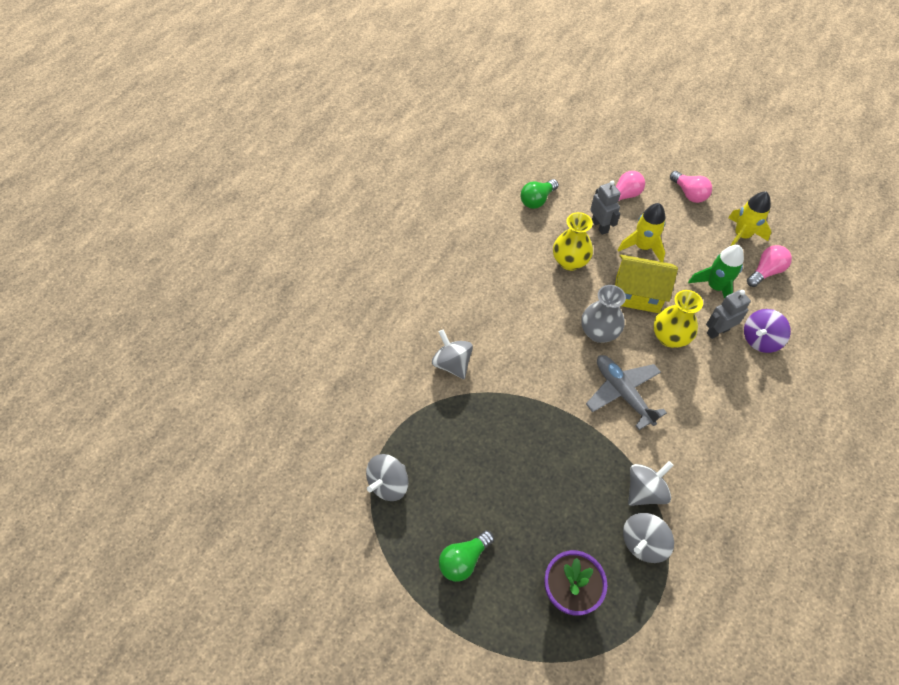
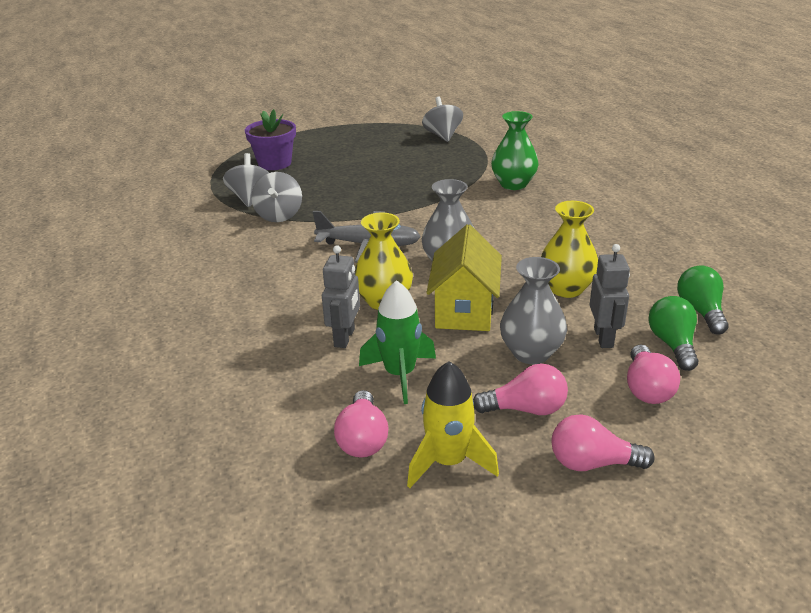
camera: 130 degrees right, 25 degrees down
grey spinning top [432,329,473,379] -> green vase [491,111,539,190]
green light bulb [439,530,494,582] -> green light bulb moved to [648,296,698,371]
grey robot [590,180,621,235] -> grey robot turned 105 degrees counterclockwise [589,244,630,348]
yellow house [615,255,678,313] -> yellow house turned 45 degrees counterclockwise [426,224,502,331]
yellow rocket [618,203,666,262] -> grey vase [500,257,567,364]
purple spinning top [744,309,791,353] -> none
none -> pink light bulb [473,364,568,415]

